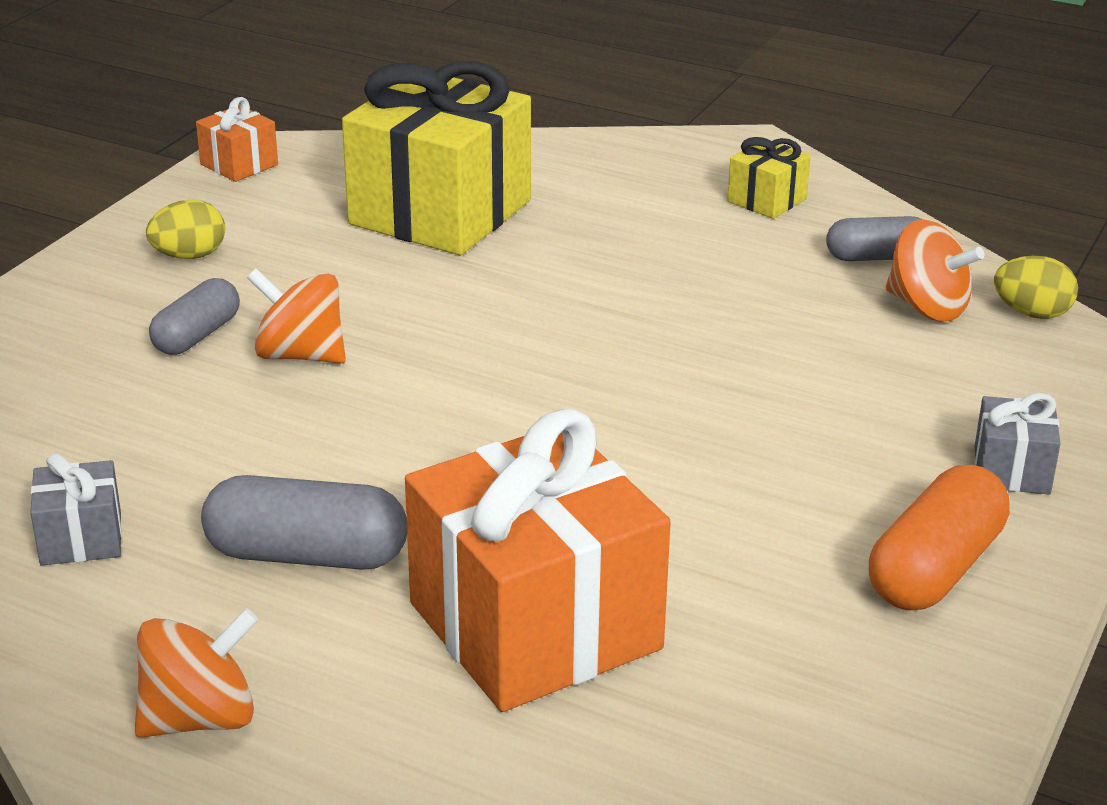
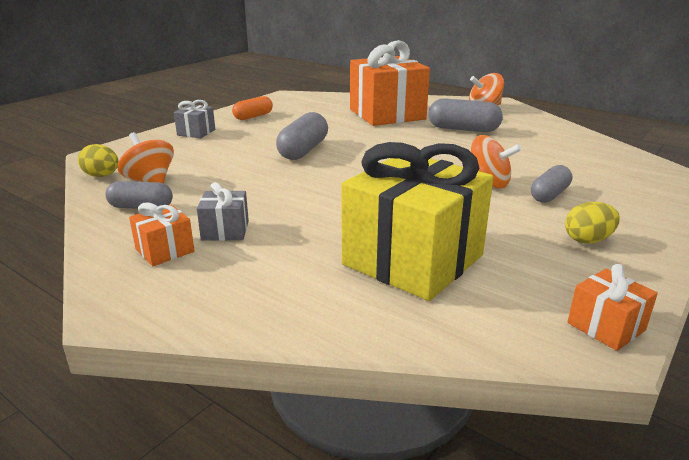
camera: 170 degrees left, 5 degrees down
grey gift [30,453,122,566] -> grey gift moved to [197,182,249,241]
yellow gift [727,137,811,219] -> orange gift [129,202,195,266]
orange capsule [869,465,1010,610] -> orange capsule [232,96,273,120], size x0.66
none -> grey capsule [276,112,328,160]

